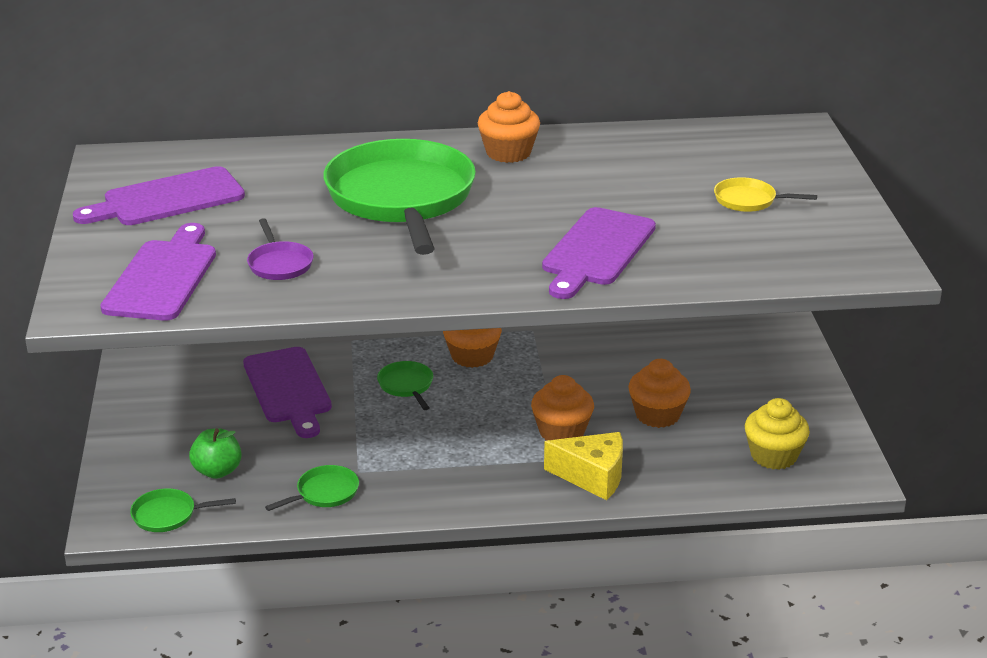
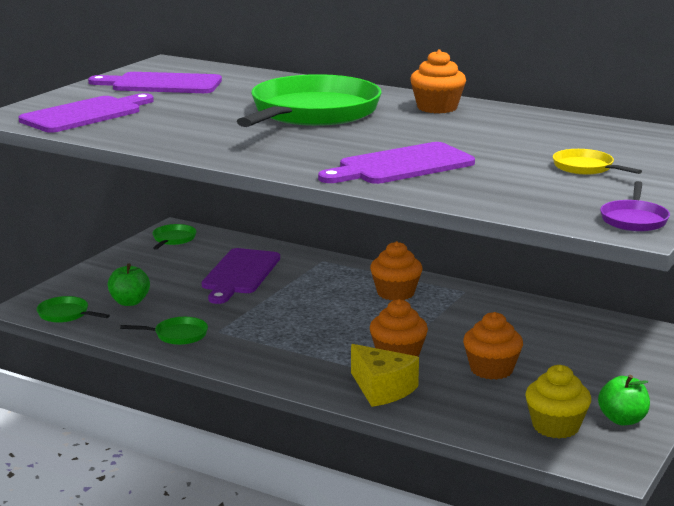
camera: 35 degrees right, 10 degrees down
purple pan [247,218,313,280] -> purple pan moved to [600,181,670,232]
green pan [377,361,433,410] -> green pan moved to [153,224,197,250]
none -> green apple [598,375,650,425]

